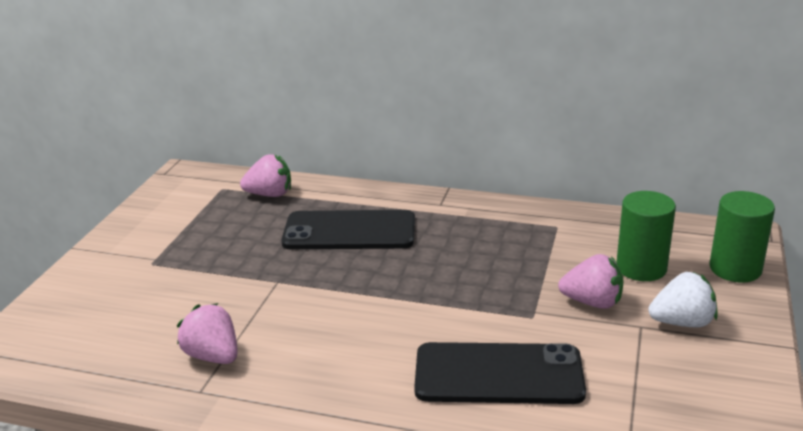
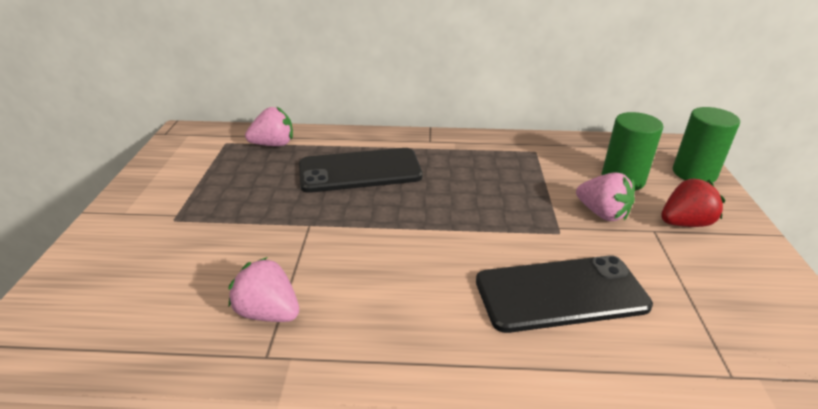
camera: 15 degrees left, 5 degrees up
pink strawberry [558,254,624,309] -> pink strawberry turned 45 degrees clockwise [576,172,635,221]
white strawberry [649,272,718,328] -> red strawberry [661,178,725,227]

